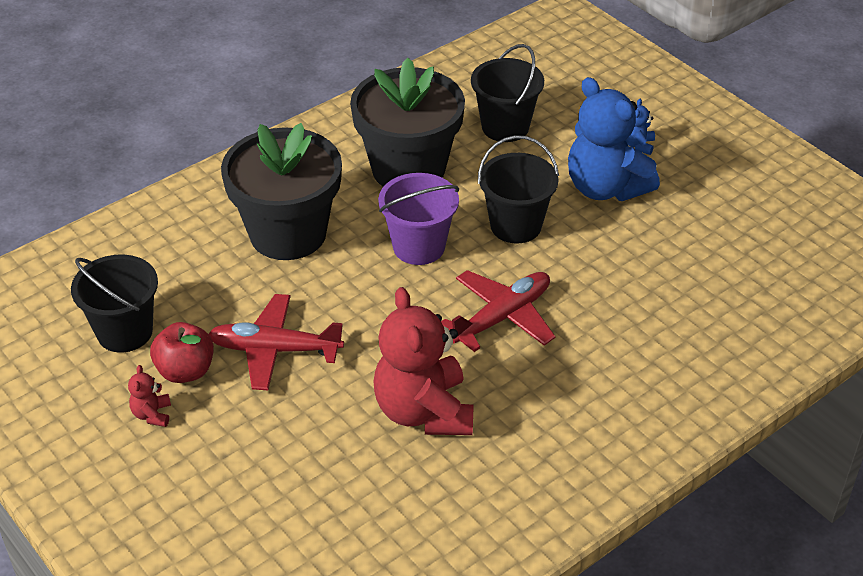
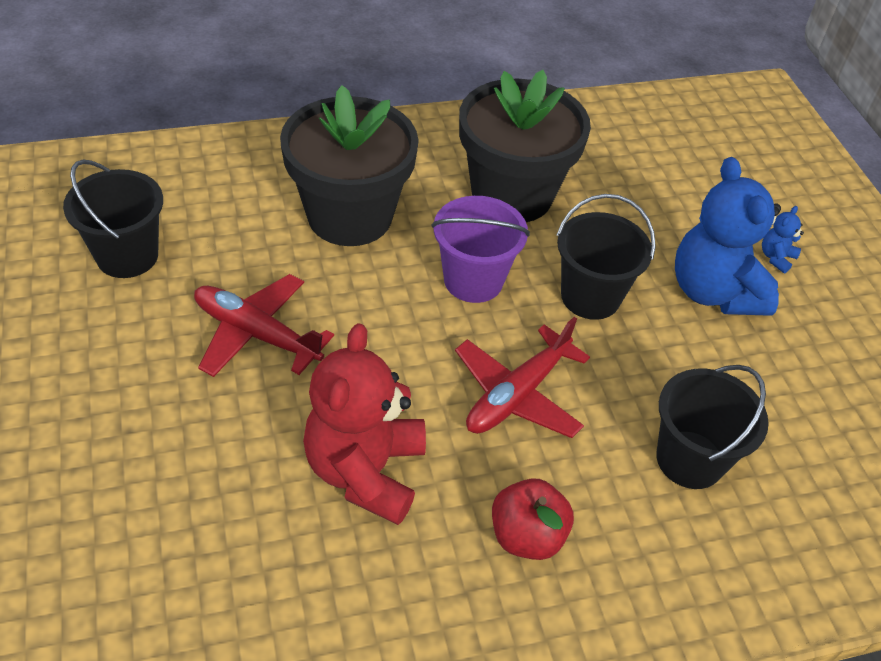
camera: 20 degrees right, 5 degrees up
red teddy bear [128,365,171,427] -> none
red apple [150,322,214,383] -> red apple moved to [492,479,574,560]
red plane [441,270,556,352] -> red plane turned 150 degrees clockwise [455,317,590,438]
black bucket [471,44,544,142] -> black bucket moved to [656,365,769,489]

